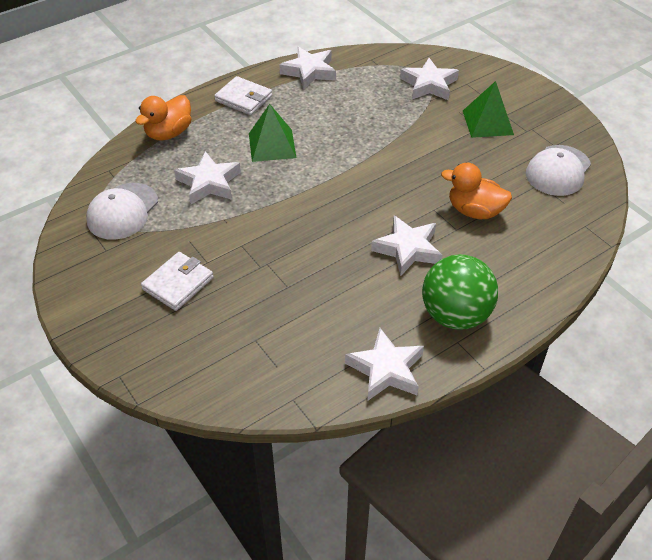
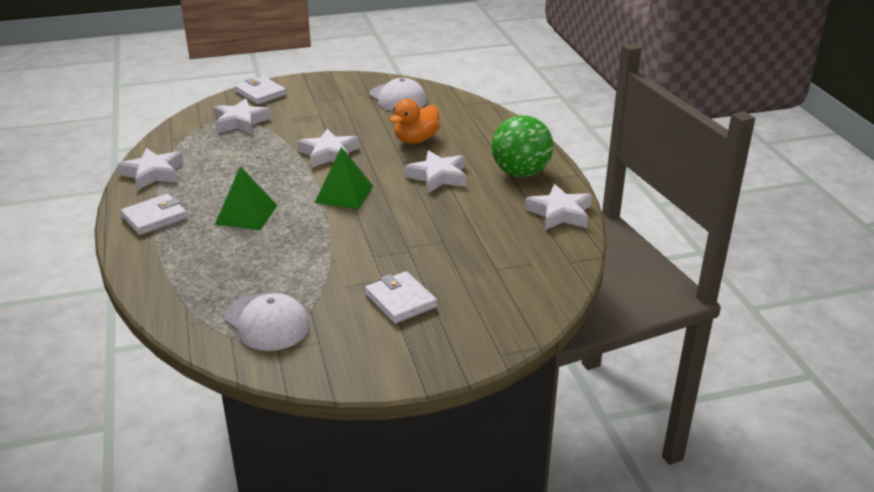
camera: 70 degrees left, 15 degrees down
orange duck [135,95,192,140] -> none
white star [174,151,241,204] -> white star moved to [297,129,359,168]
green pyramid [463,81,514,138] -> green pyramid moved to [315,147,373,209]
none -> white wallet [235,76,287,105]

